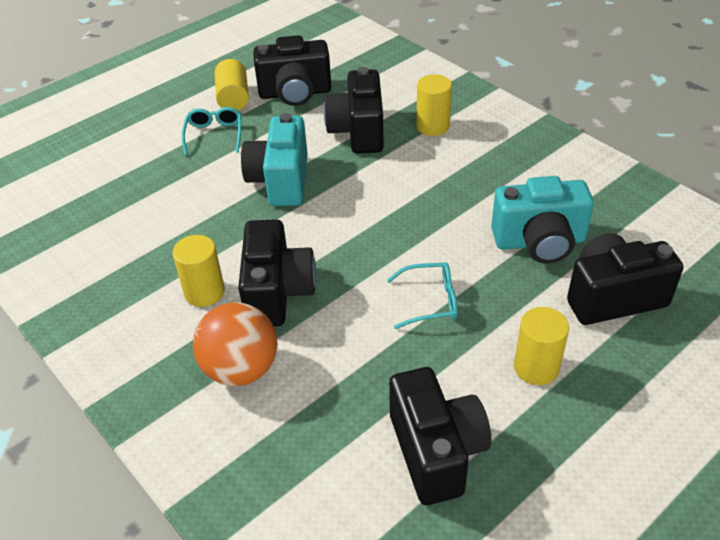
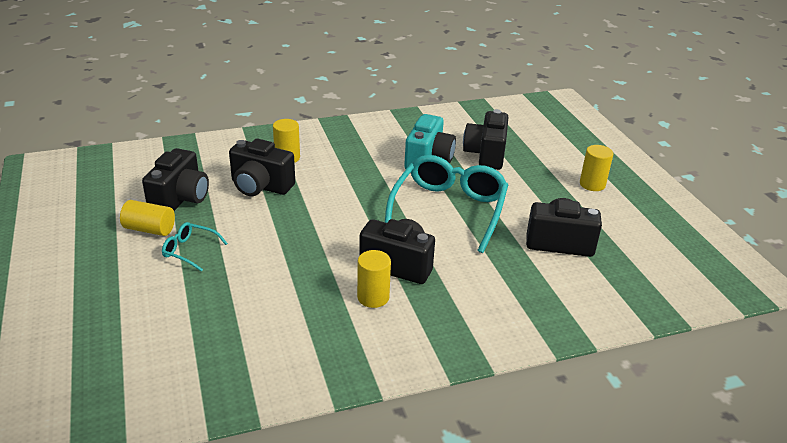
camera: 70 degrees left, 10 degrees down
orange ball [193,302,277,386] -> none
turquoise camera [241,113,308,206] -> none
turquoise glasses [387,262,458,329] -> turquoise glasses [385,155,508,253], size x2.24
yellow cylinder [514,307,569,385] -> yellow cylinder moved to [580,145,613,191]

